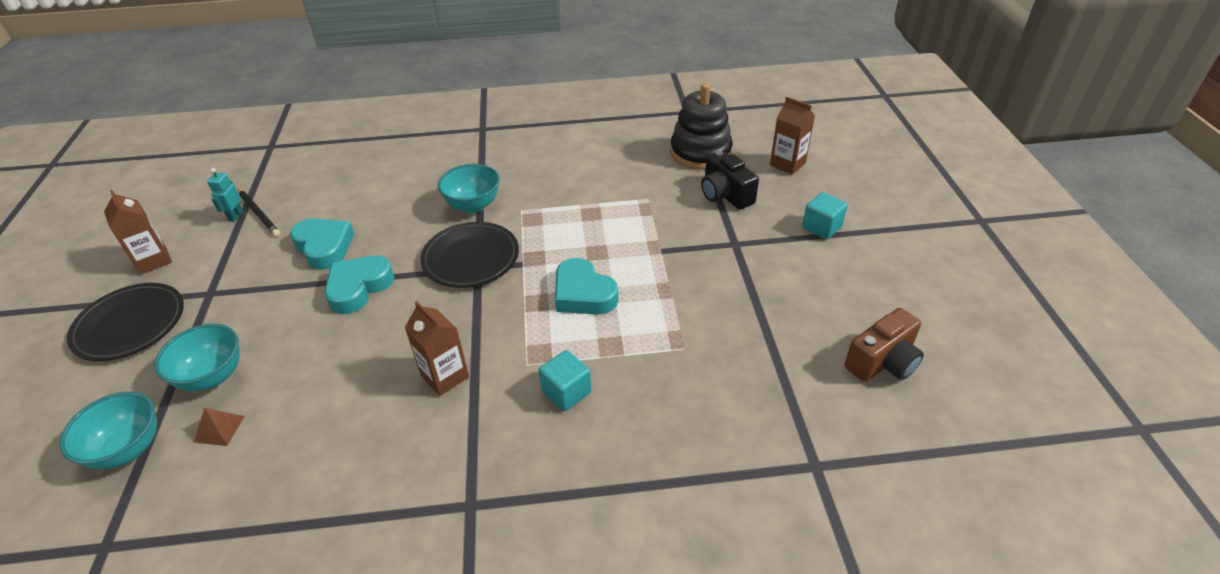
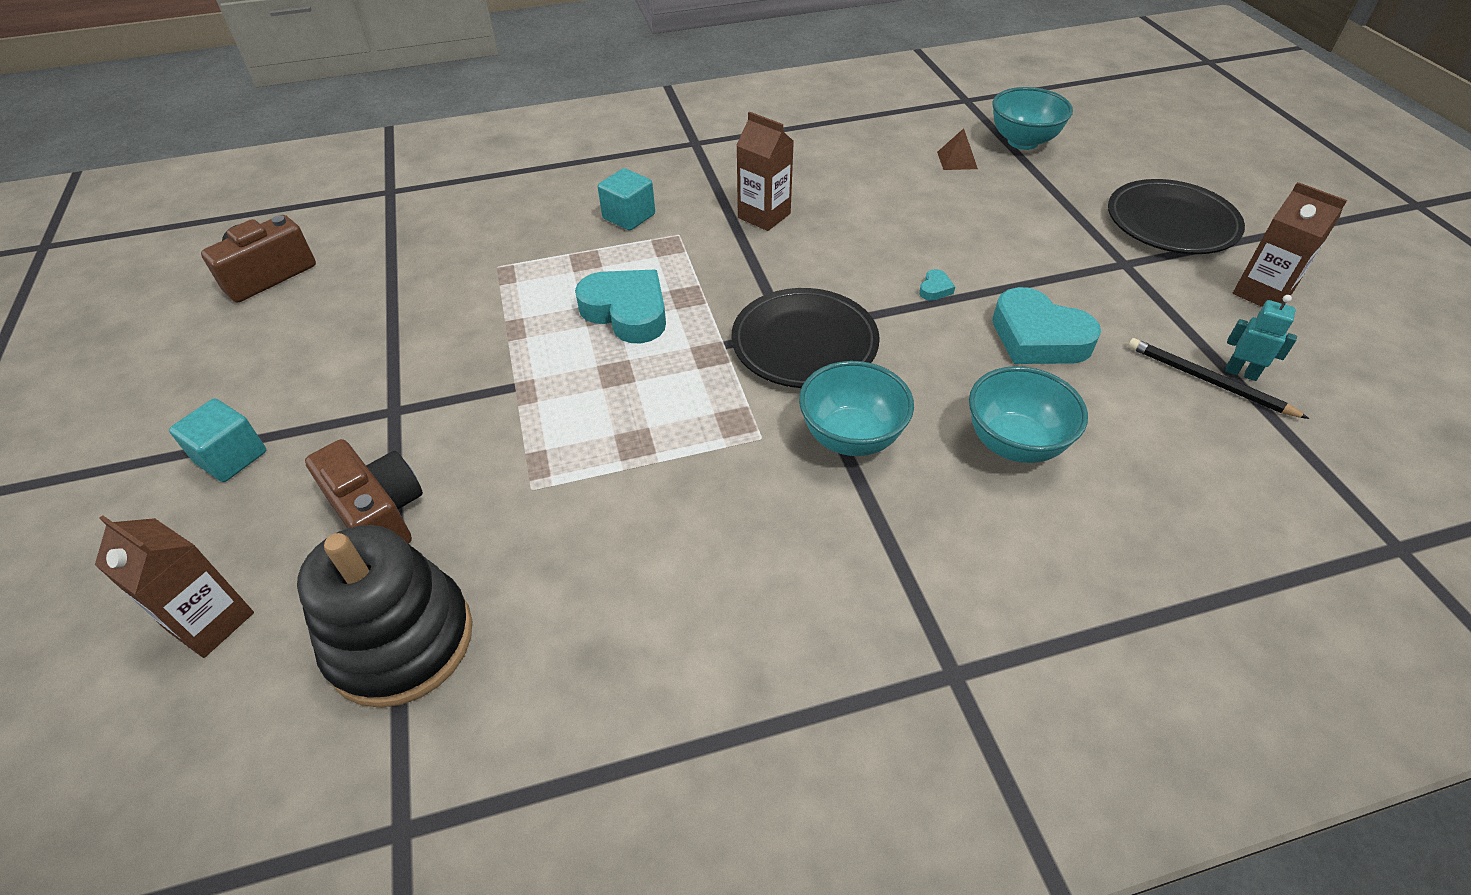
camera: 170 degrees right, 5 degrees up
turquoise bowl [154,324,240,391] -> turquoise bowl moved to [969,366,1088,463]
turquoise robot [207,168,243,222] -> turquoise robot turned 60 degrees counterclockwise [1225,295,1297,381]
turquoise heart [324,256,394,314] -> turquoise heart [919,269,955,301], size x0.40
black camera [701,150,759,210] -> brown camera [305,439,423,544]

